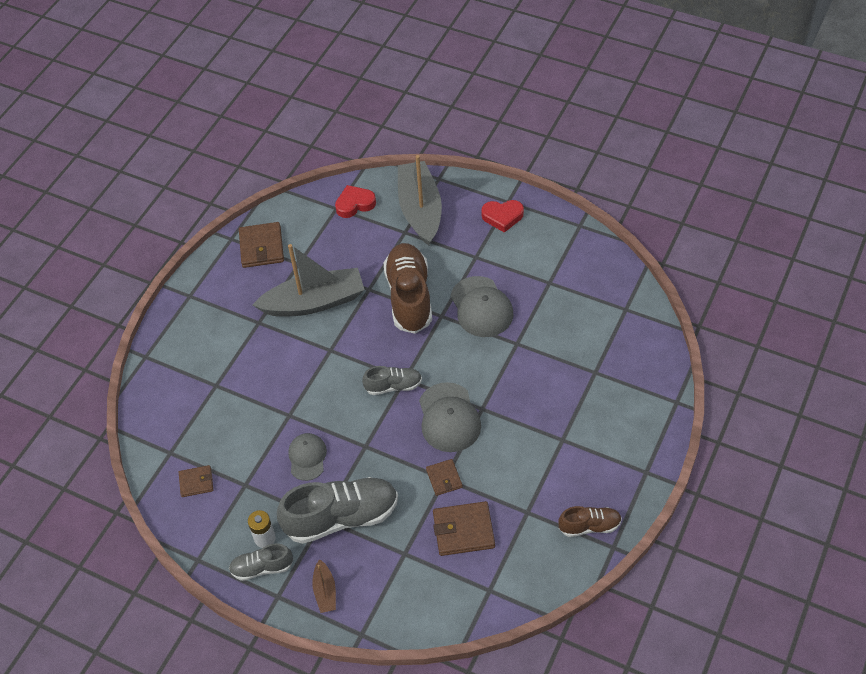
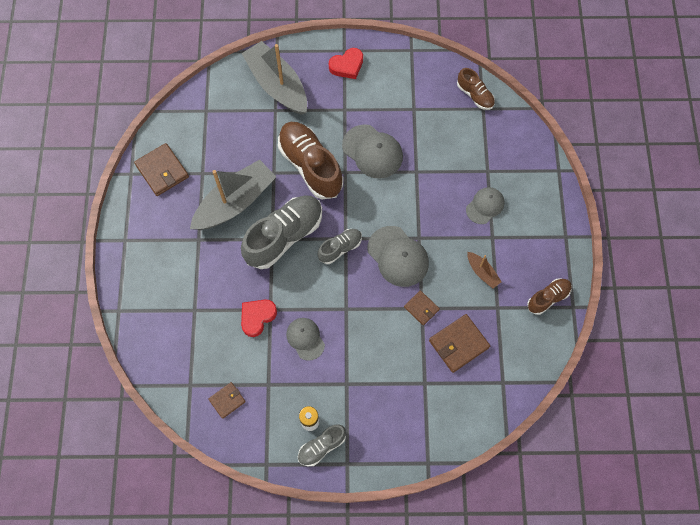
camera: 30 degrees left, 15 degrees up
grey shoe [277,477,398,544] -> grey shoe moved to [241,195,322,269]
brown boat [312,559,336,613] -> brown boat moved to [468,252,502,289]
red heart [335,185,376,218] -> red heart moved to [241,299,277,337]
none -> brown shoe [457,68,495,110]
none -> grey cap [466,187,505,224]

